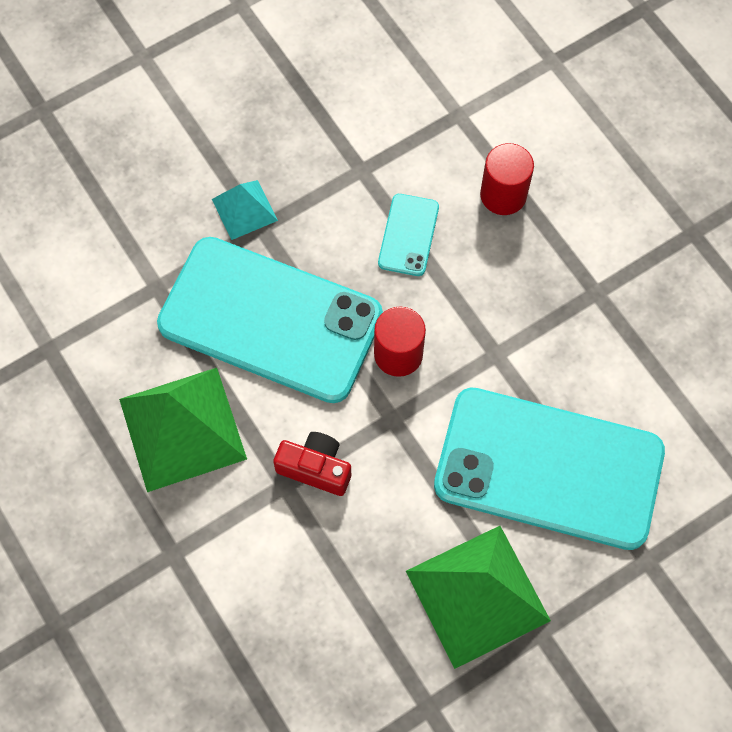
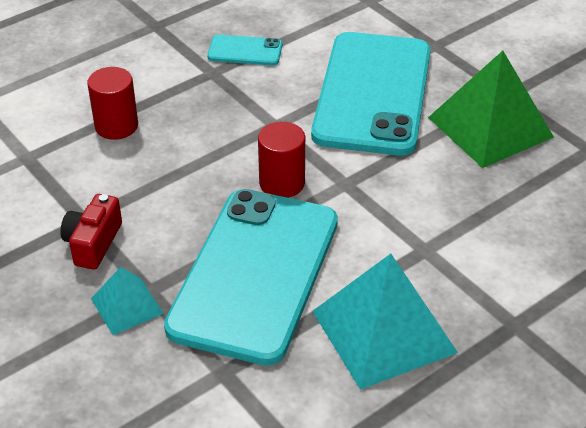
camera: 95 degrees left, 25 degrees down
green pyramid [119,368,247,492] -> turquoise pyramid [312,254,458,390]
red camera [273,432,351,496] -> red camera moved to [61,194,122,270]
turquoise phone [378,194,439,276] -> turquoise phone moved to [207,35,282,65]

